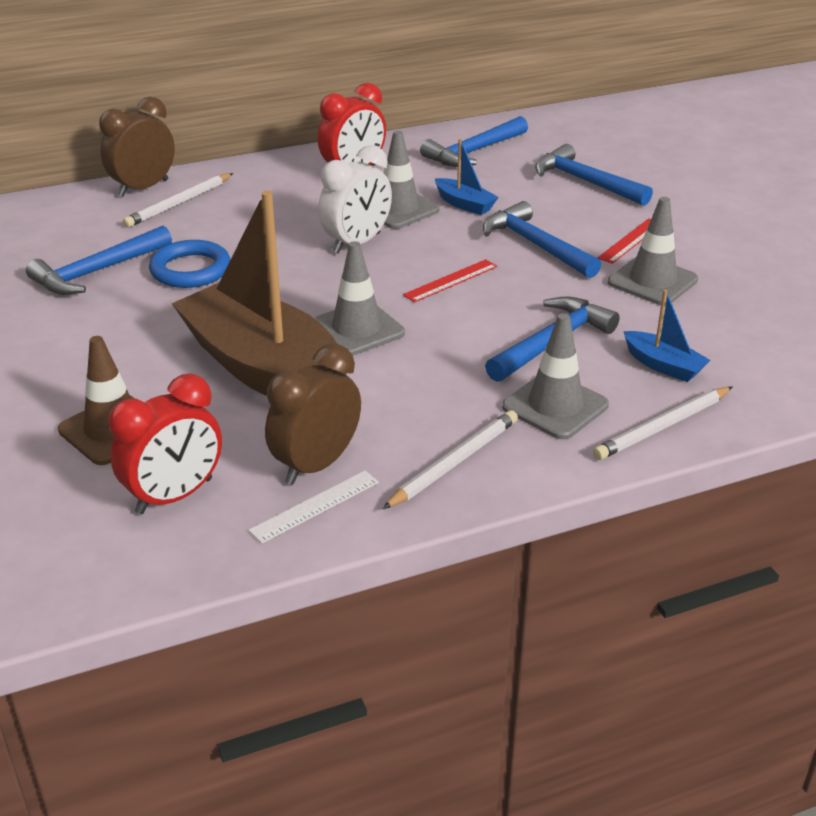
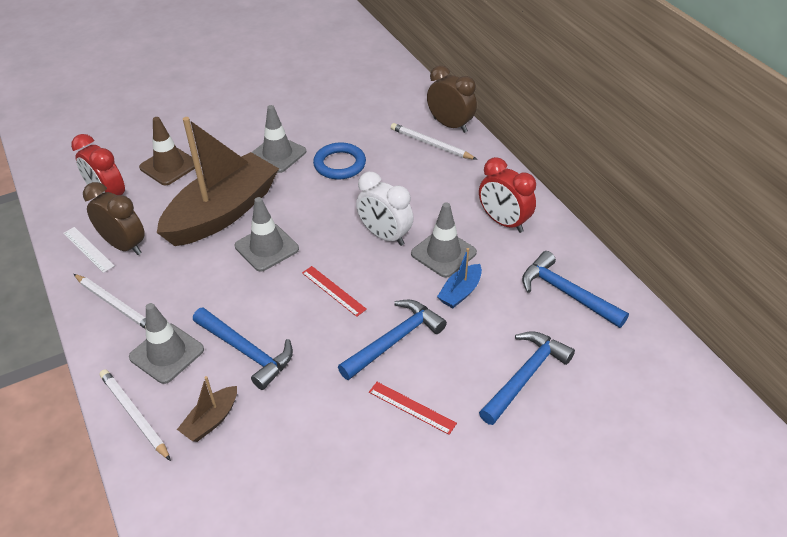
camera: 85 degrees right, 10 degrees up
blue hammer [26,226,172,295] -> none
grey traffic cone [608,197,698,305] -> grey traffic cone moved to [252,105,306,173]
blue boat [623,290,710,382] -> brown boat [177,376,237,442]

